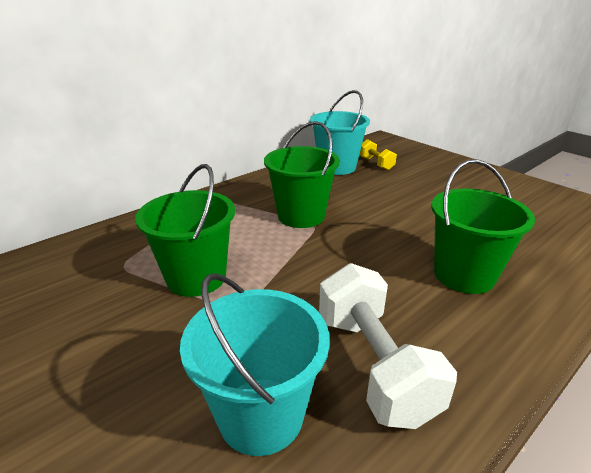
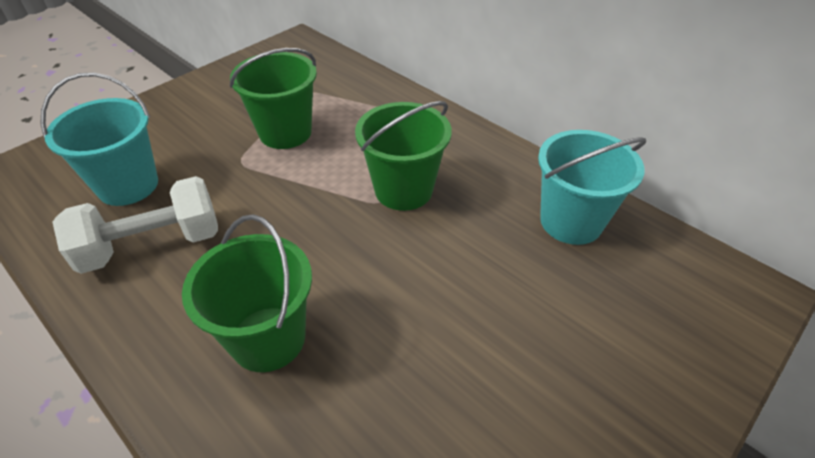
camera: 85 degrees right, 15 degrees up
yellow dumbbell [359,139,397,171] -> none

